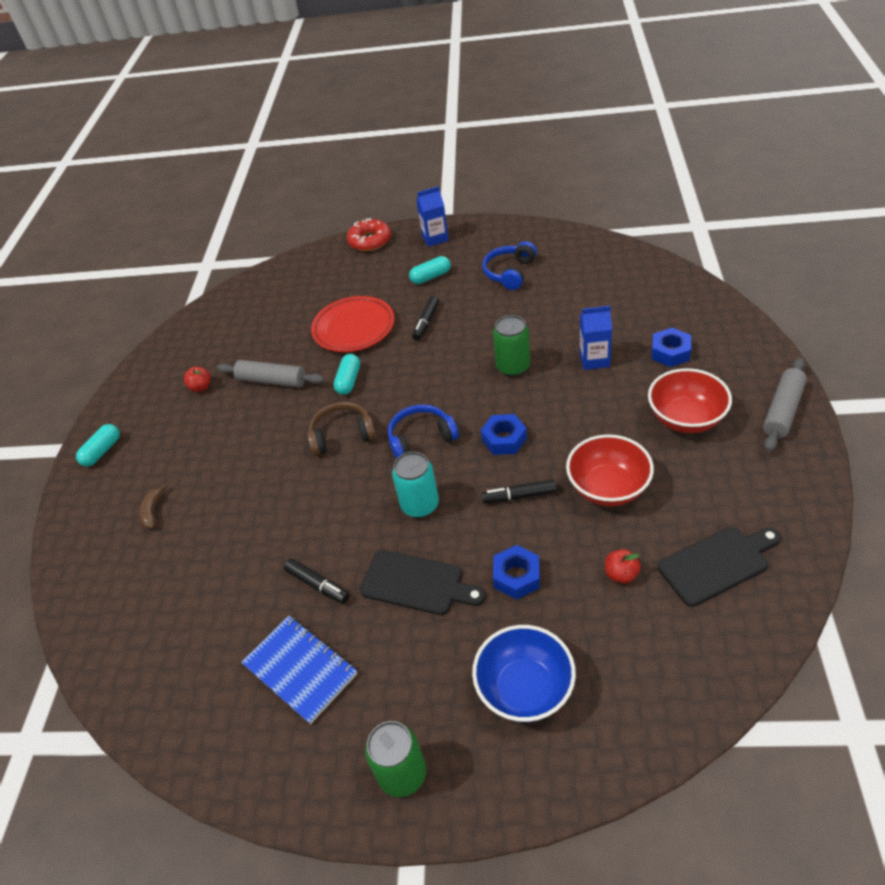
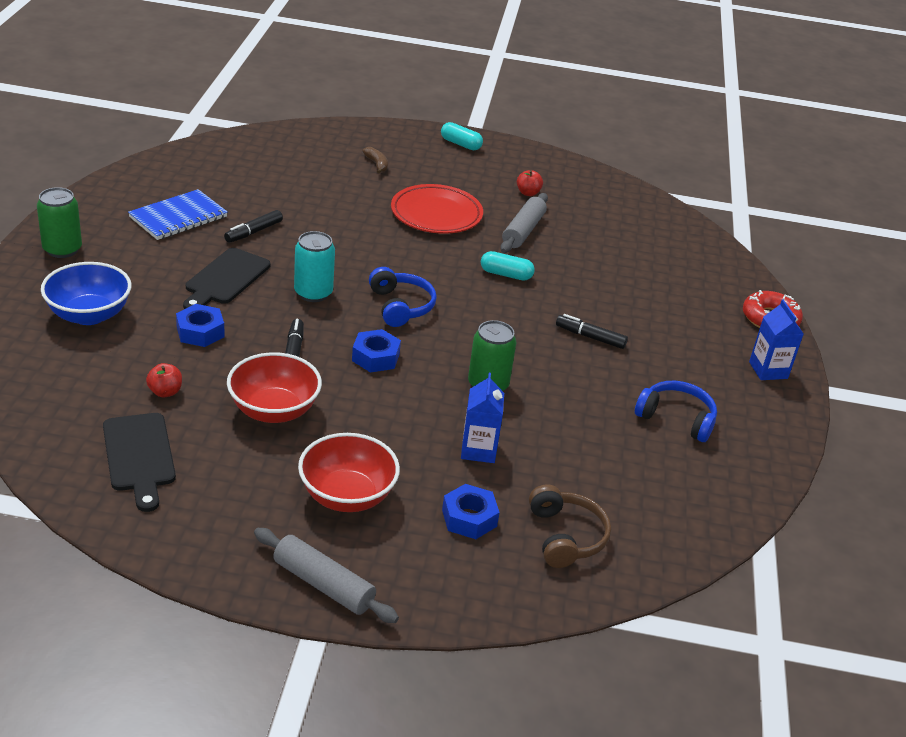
camera: 85 degrees right, 10 degrees down
brown banana [139,484,167,529] -> brown banana turned 60 degrees clockwise [362,147,388,173]
brown headphones [307,402,376,456] -> brown headphones moved to [529,484,611,568]
red plate [311,296,395,352] -> red plate moved to [391,184,483,234]
turquoise capsule [409,256,451,284] -> none

